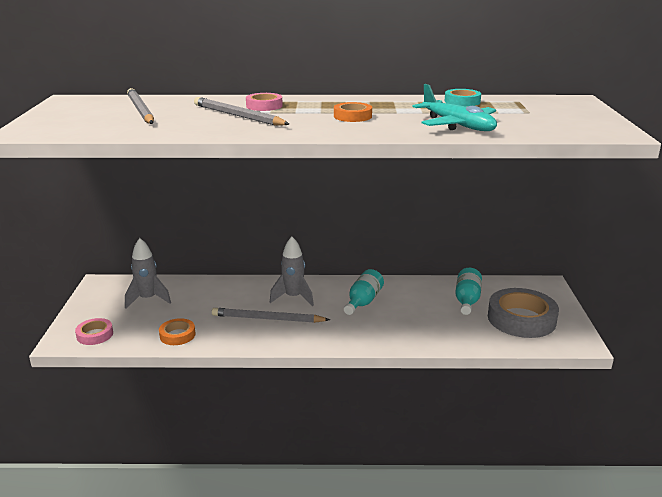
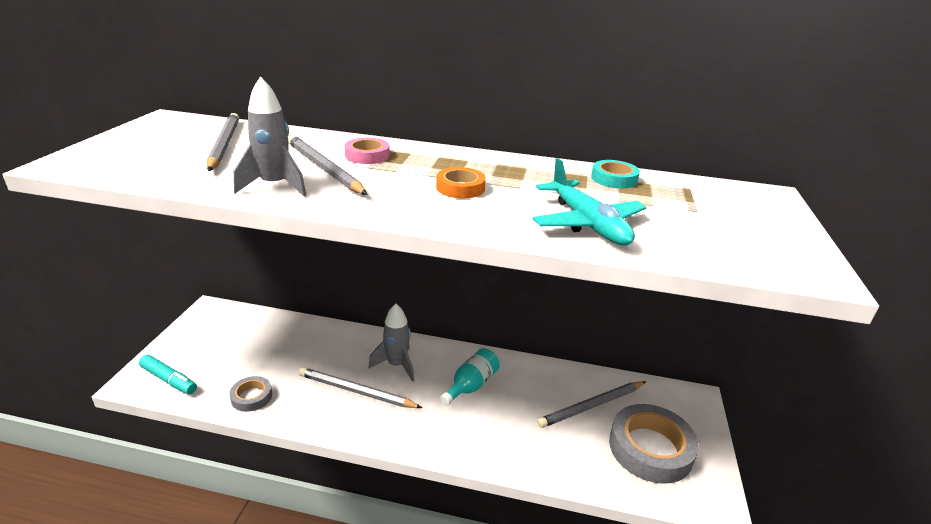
camera: 10 degrees right, 5 degrees up
pink tape [75,318,113,345] -> turquoise marker [139,355,197,394]
grey rocket [125,238,171,309] -> grey rocket moved to [233,76,307,196]
orange tape [159,318,196,345] -> grey tape [229,376,272,412]
turquoise bottle [455,268,482,315] -> grey pencil [537,381,646,428]

